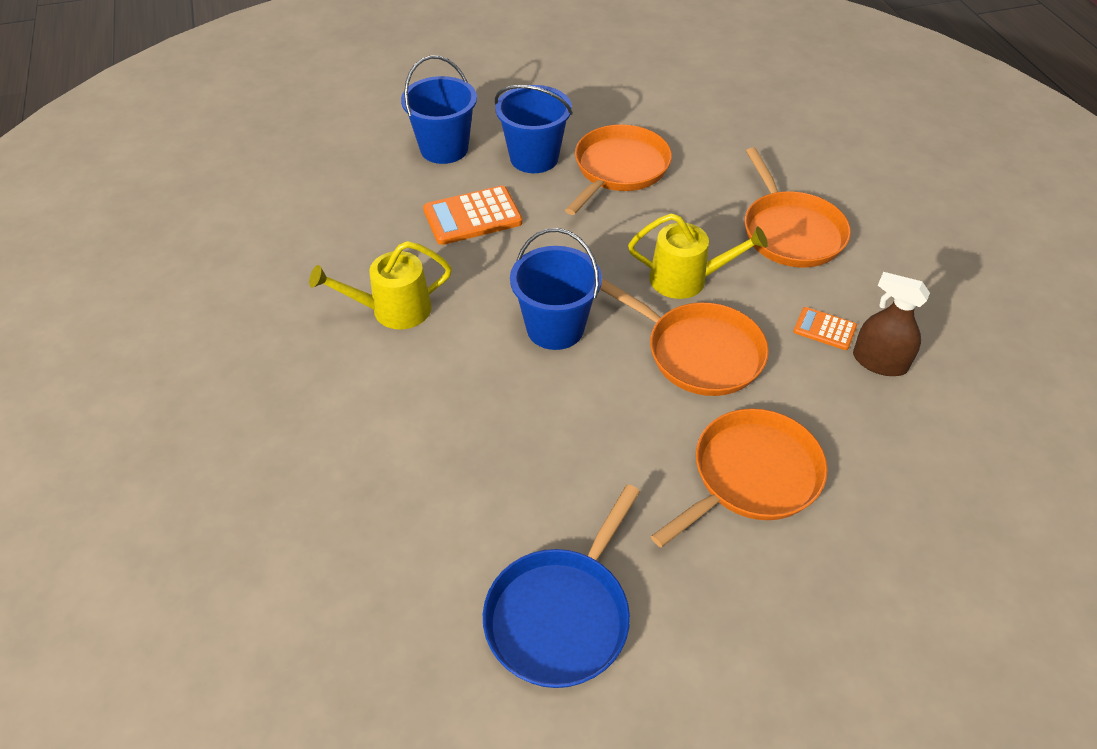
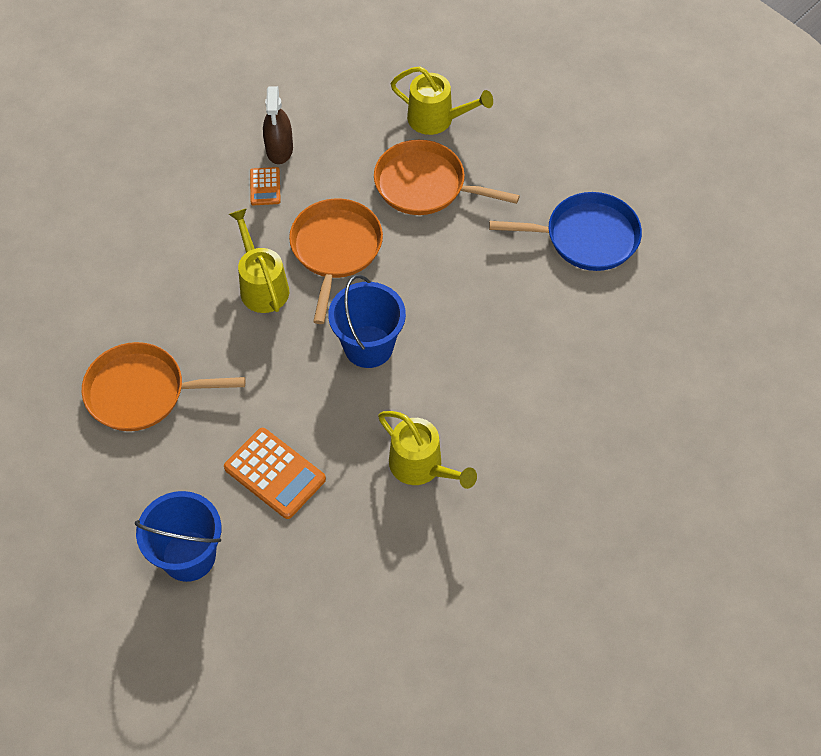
camera: 120 degrees left, 10 degrees up
blue bucket [495,85,573,173] -> none
orange pan [745,147,851,267] -> none
none -> yellow watering can [390,66,493,135]

